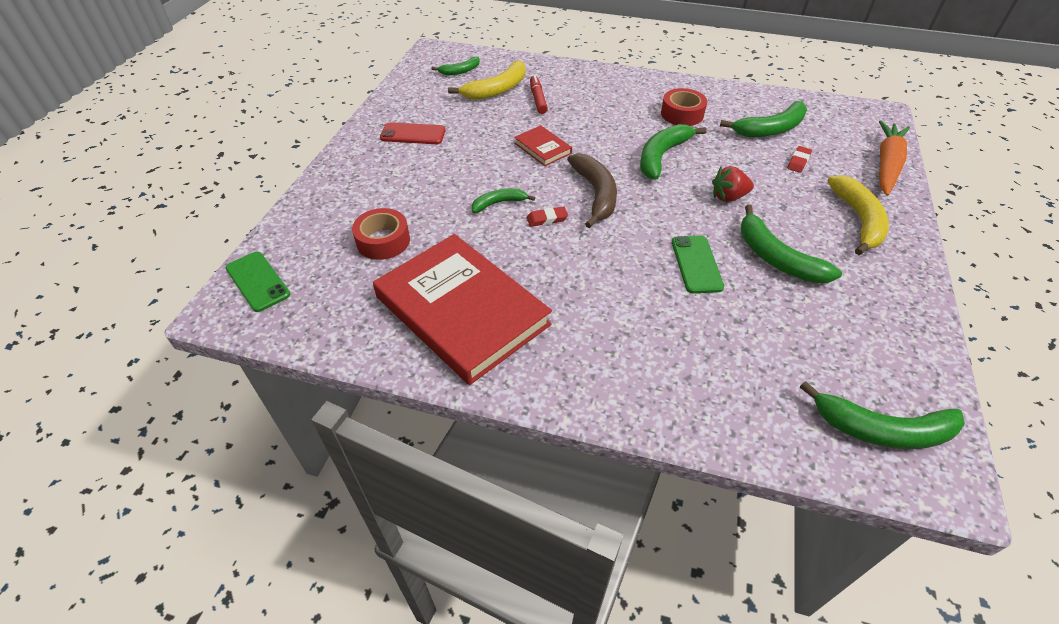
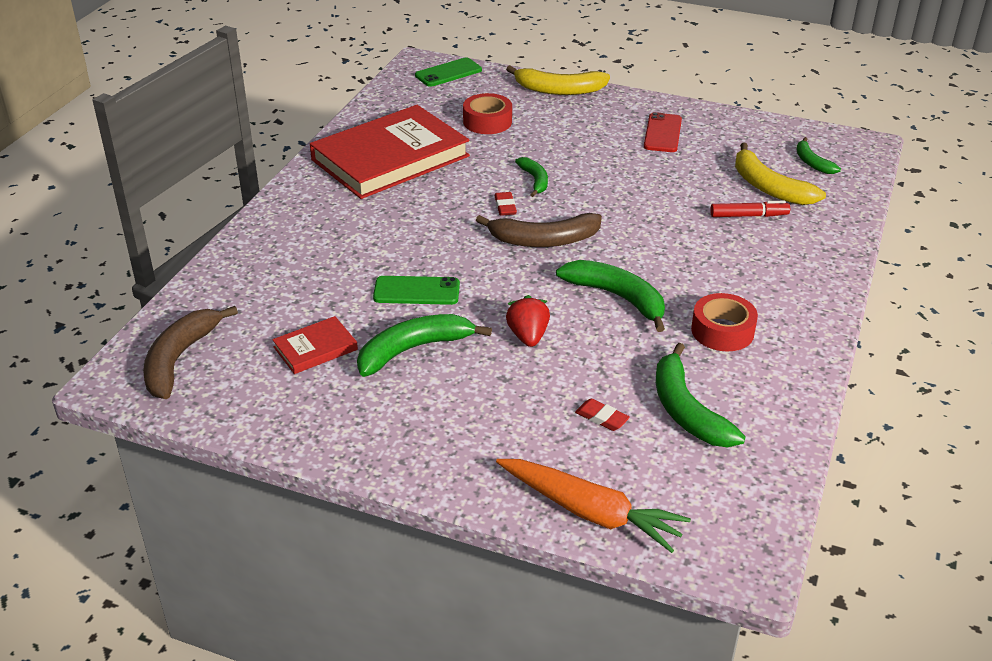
camera: 95 degrees right, 10 degrees down
red book [514,125,572,166] -> red book moved to [272,316,358,374]
green banana [800,381,965,449] -> brown banana [143,306,238,399]
yellow banana [827,175,889,255] -> yellow banana moved to [506,65,610,95]

